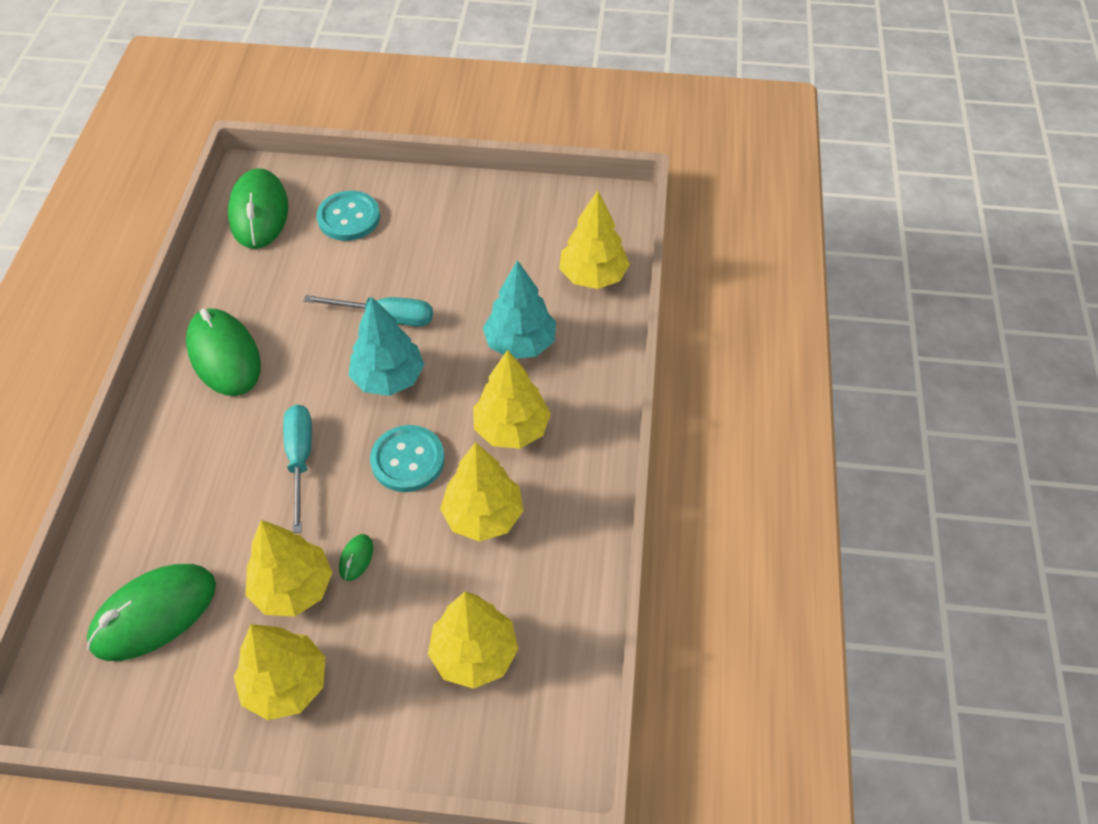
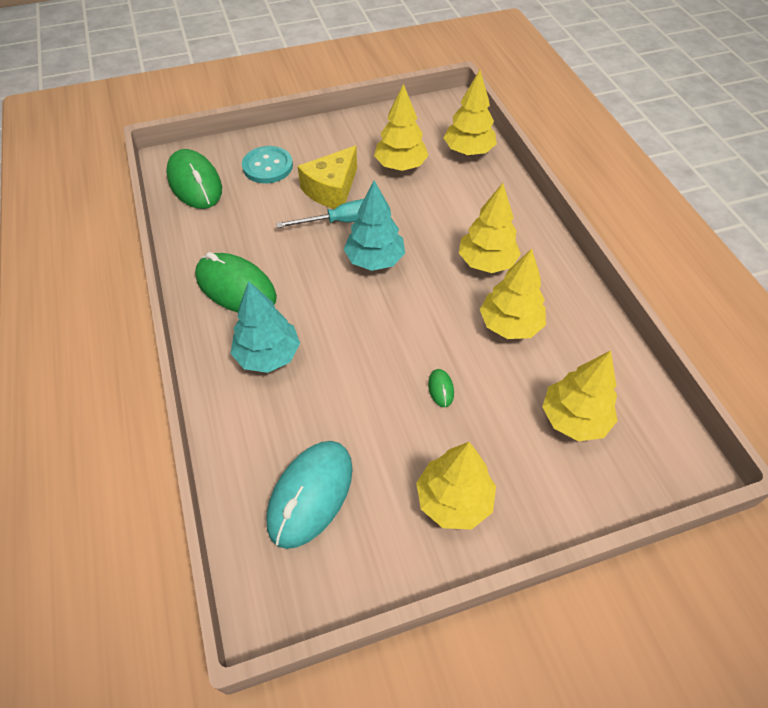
camera: 25 degrees left, 0 degrees up
green mouse [87,564,216,661] -> turquoise mouse [266,441,353,549]
yellow tree [246,520,332,616] -> yellow tree moved to [374,84,429,171]
turquoise screwdriver [283,404,312,533] -> none
turquoise button [370,425,445,492] -> none
turquoise tree [483,260,556,358] -> turquoise tree moved to [231,281,300,373]
none -> yellow cheese [297,146,357,209]

